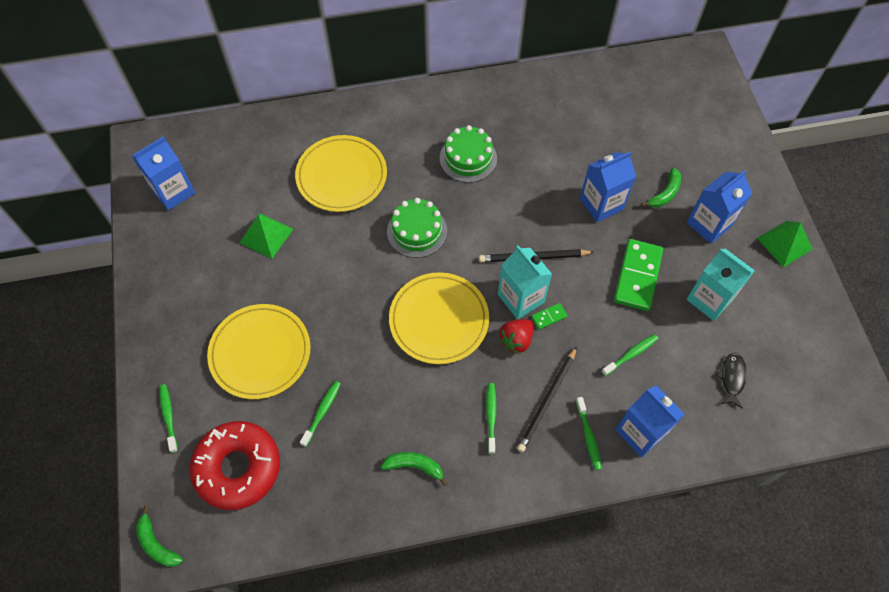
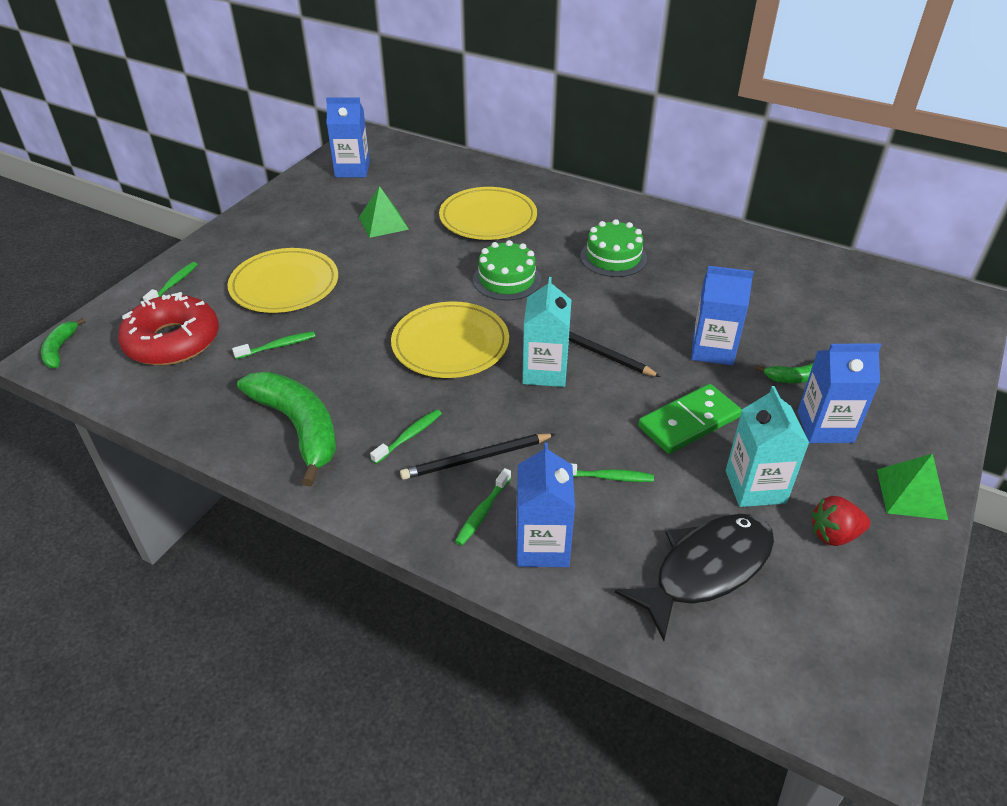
camera: 40 degrees right, 20 degrees down
green banana [381,452,448,486] -> green banana [237,372,336,486], size x2.05
red strawberry [498,319,534,354] -> red strawberry moved to [812,496,871,546]
green domino [531,303,567,330] -> none
black fish [716,352,747,409] -> black fish [615,514,774,641], size x2.11

